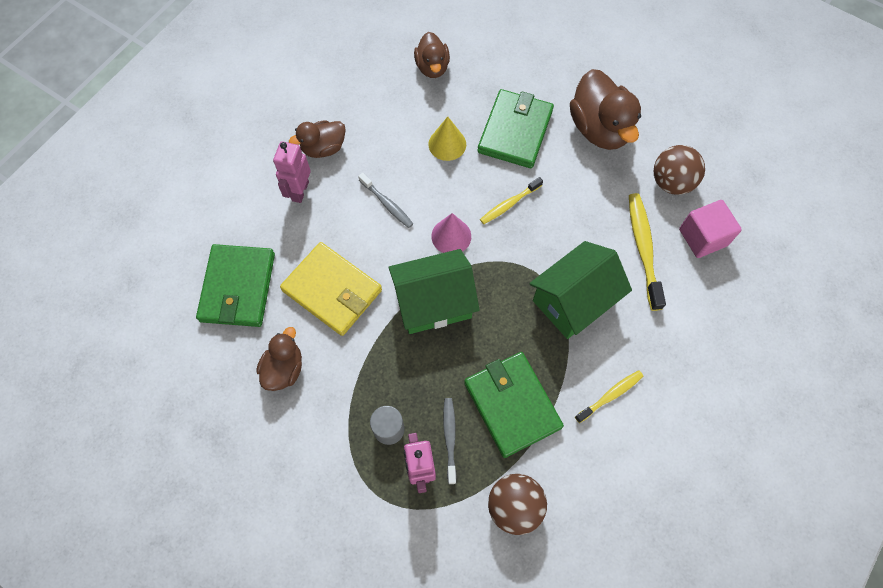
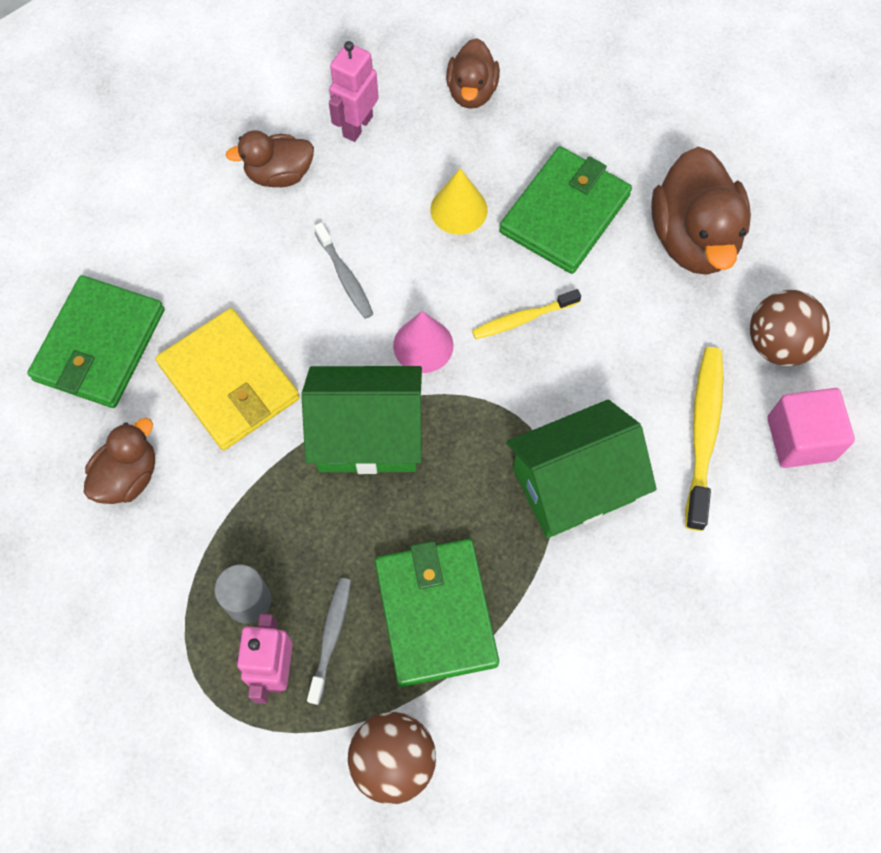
camera: 15 degrees right, 0 degrees up
pink robot [273,141,311,203] -> pink robot moved to [329,41,379,142]
yellow toothbrush [575,370,643,423] -> none

